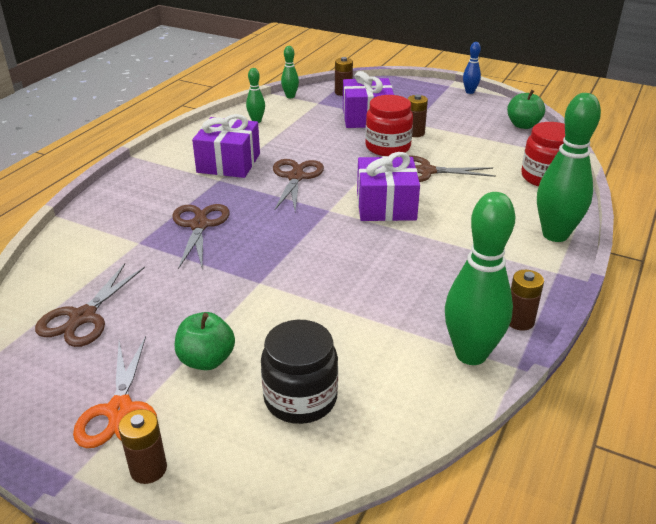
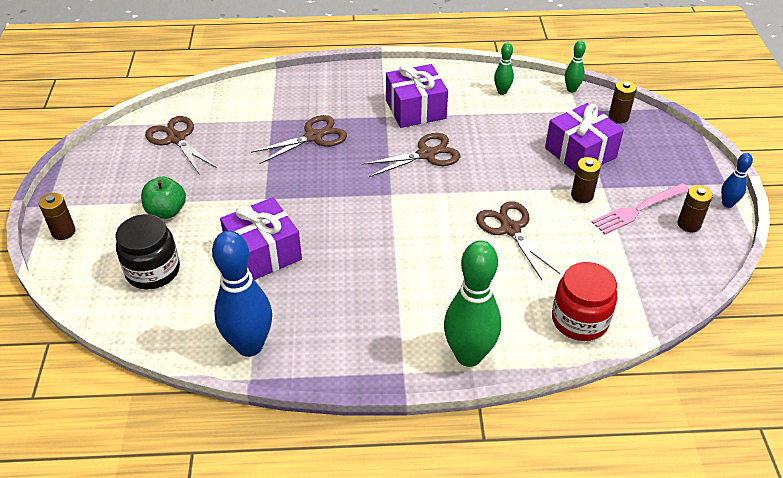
camera: 60 degrees right, 10 degrees up
brown scissors [35,263,145,347] -> brown scissors turned 60 degrees clockwise [145,116,217,175]
orange scissors [73,336,157,448] -> none
purple gift [357,152,420,221] -> purple gift moved to [220,197,302,280]
red jar [365,95,413,156] -> none
green bowling pin [445,192,515,365] -> blue bowling pin [212,231,272,357]
green apple [507,90,545,129] -> none
brown battery [509,270,544,331] -> brown battery moved to [677,185,713,232]
none -> pink fork [592,183,689,234]

